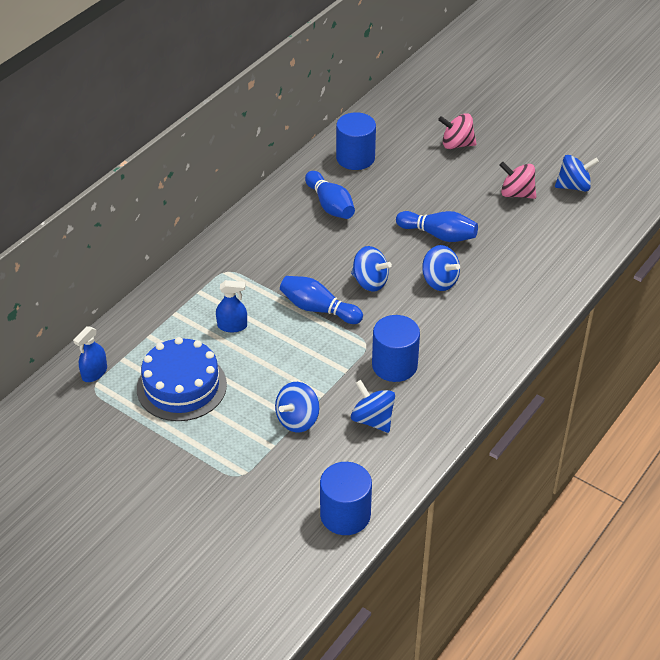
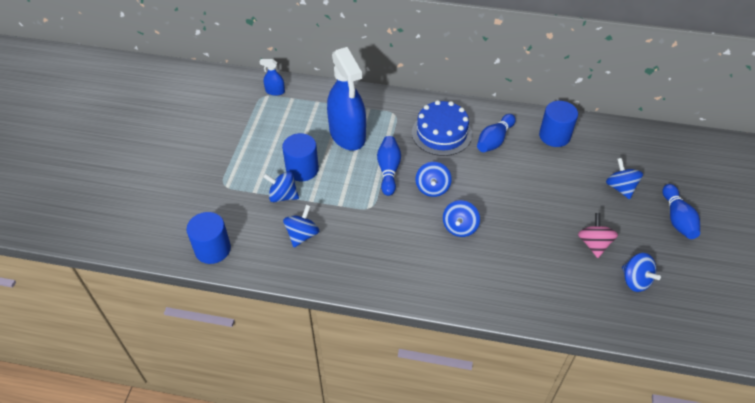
camera: 65 degrees right, 5 degrees up
blue cake [137,337,227,421] -> blue cake moved to [412,100,472,156]
blue spray bottle [216,280,247,332] -> blue spray bottle [327,47,366,151], size x2.43
blue cylinder [372,315,420,382] -> blue cylinder moved to [282,133,319,181]
blue bowling pin [396,211,478,242] -> blue bowling pin moved to [662,184,700,239]
pink spinning top [438,113,477,149] -> blue spinning top [606,158,643,199]

